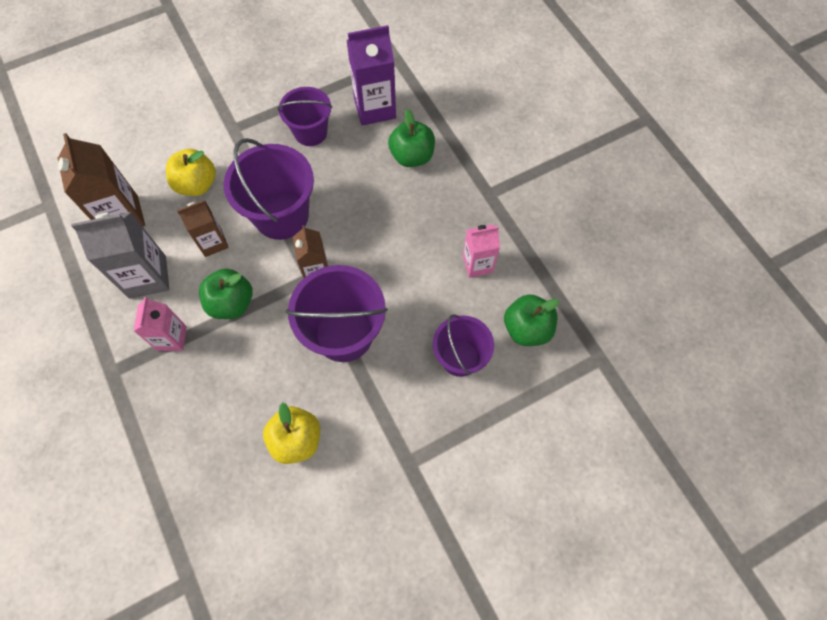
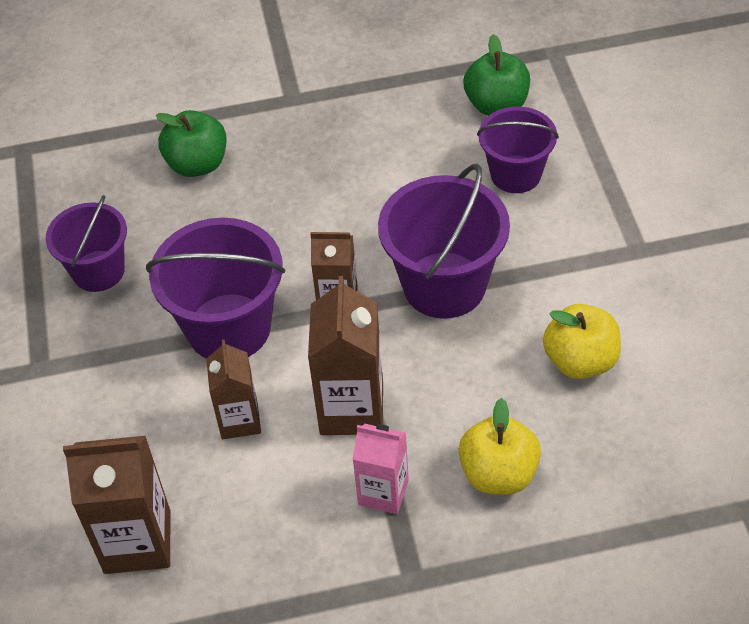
camera: 70 degrees left, 15 degrees down
grey carton [71,212,169,299] -> none
yellow apple [166,149,216,196] -> yellow apple moved to [459,398,541,494]
green apple [199,268,253,319] -> brown carton [308,276,383,435]
purple carton [347,25,396,126] -> none
pink carton [463,224,500,278] -> none

